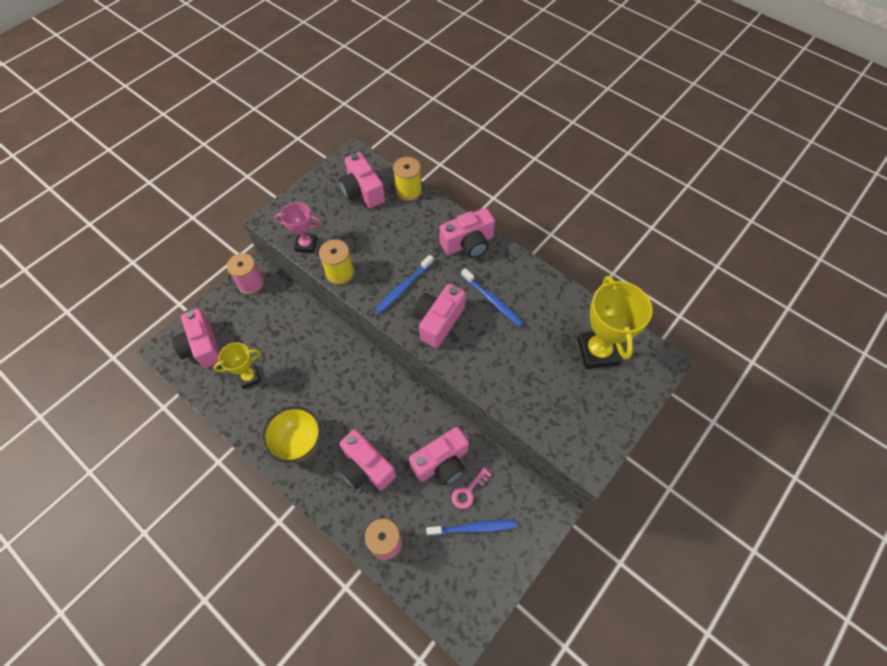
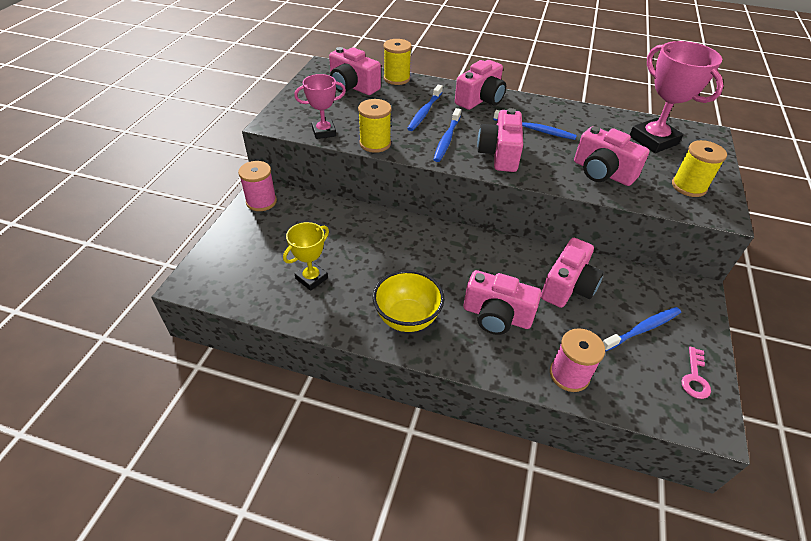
camera: 25 degrees left, 15 degrees down
pink camera [172,309,220,368] -> pink camera moved to [574,126,649,186]
pink key [452,467,492,509] -> pink key moved to [682,347,711,399]
yellow trophy [577,276,653,369] -> pink trophy [630,41,724,153]
none -> blue toothbrush [407,85,443,131]
none -> yellow spool [672,140,727,197]

